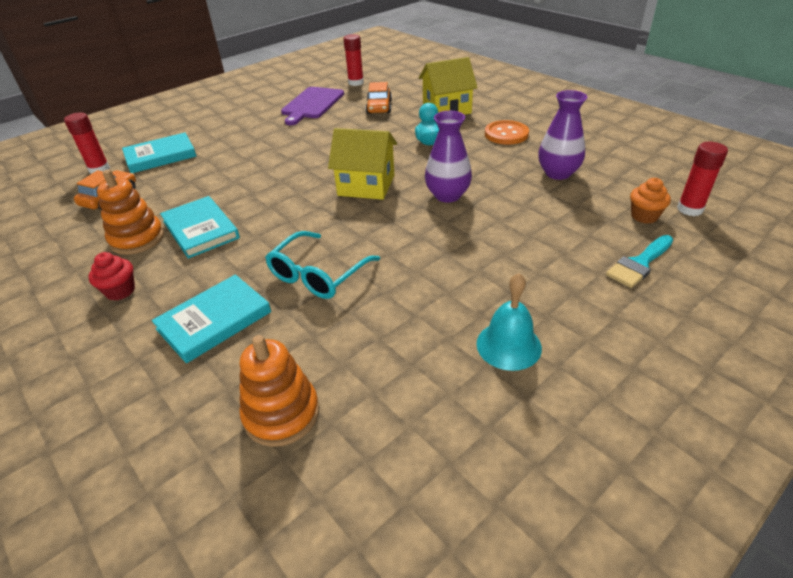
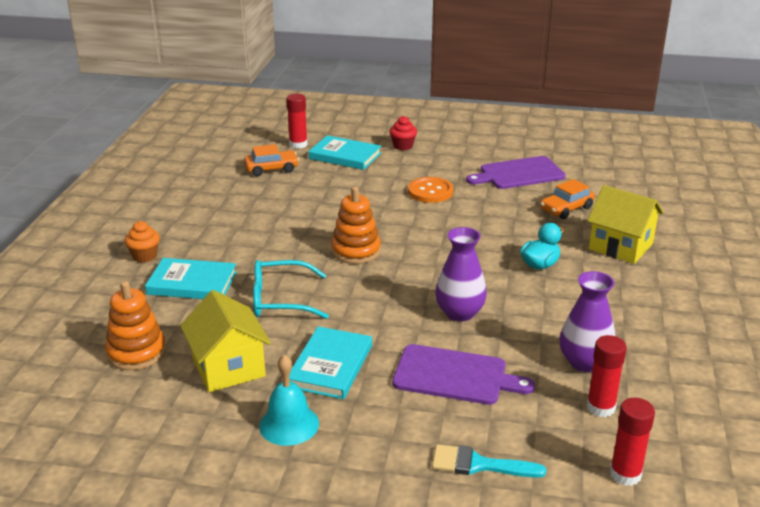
camera: 50 degrees right, 10 degrees down
red cupcake [88,252,135,301] -> red cupcake moved to [389,116,417,150]
orange stacking toy [97,170,164,255] -> orange stacking toy moved to [331,187,381,264]
turquoise book [160,196,240,259] -> turquoise book moved to [289,326,372,399]
yellow house [328,128,397,200] -> yellow house moved to [180,290,271,392]
red glue stick [343,34,364,86] -> red glue stick moved to [587,335,627,417]
orange button [485,120,529,144] -> orange button moved to [408,177,453,203]
orange cupcake [630,178,671,224] -> orange cupcake moved to [125,221,160,262]
none -> purple cutting board [392,344,535,405]

